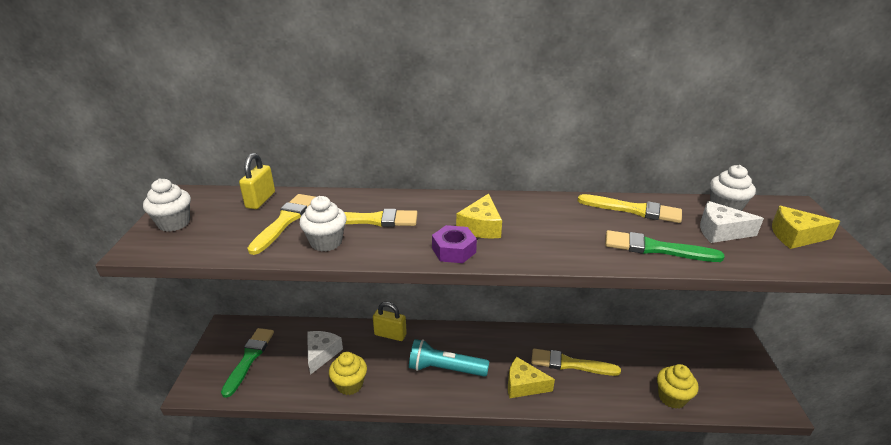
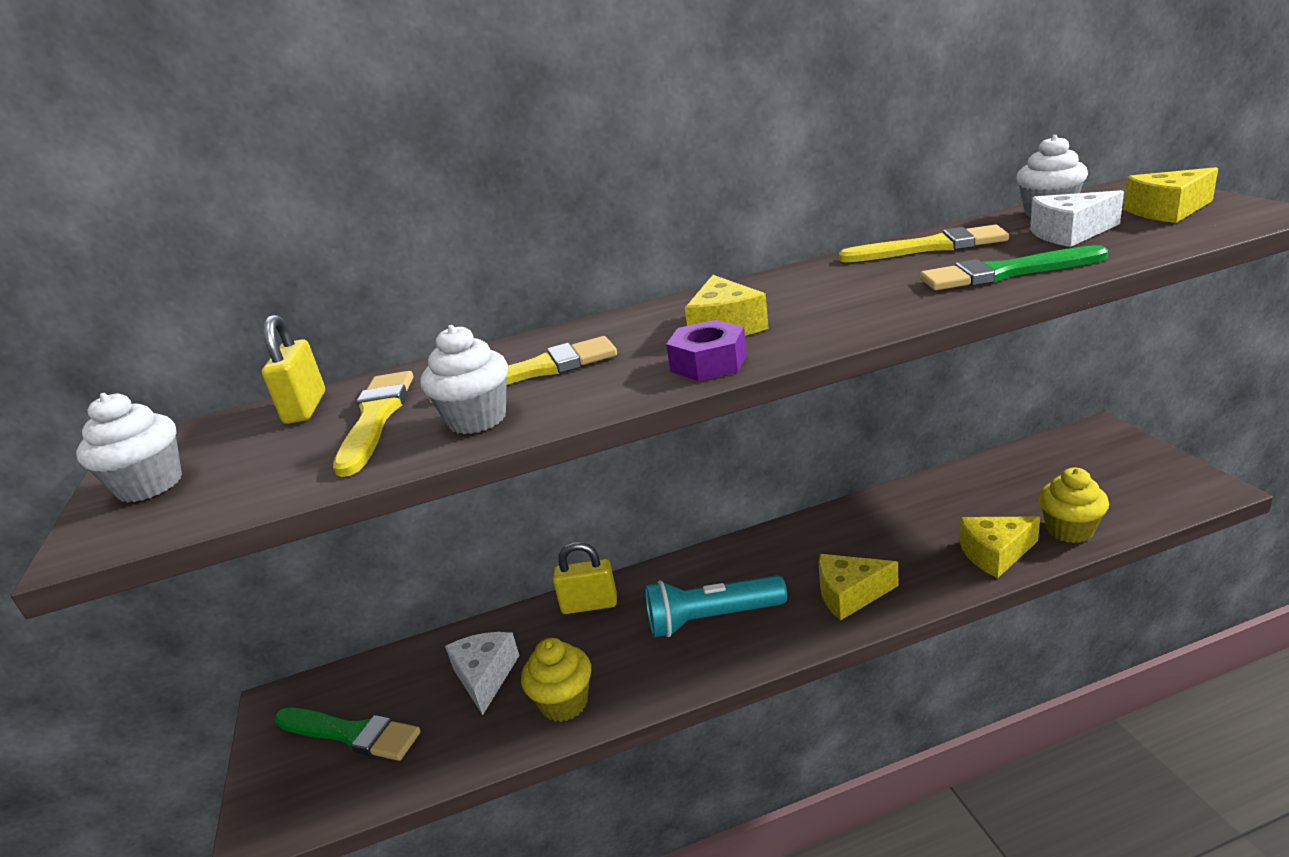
camera: 15 degrees left, 5 degrees down
green brush [221,328,274,398] -> green brush turned 120 degrees clockwise [274,707,421,761]
yellow brush [531,348,621,376] -> none
none -> yellow cheese [959,516,1040,578]

